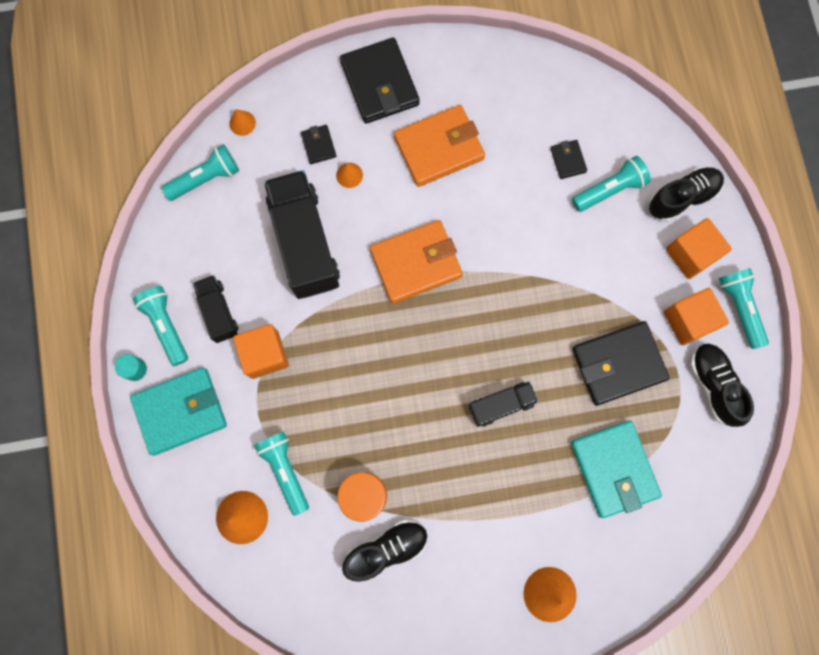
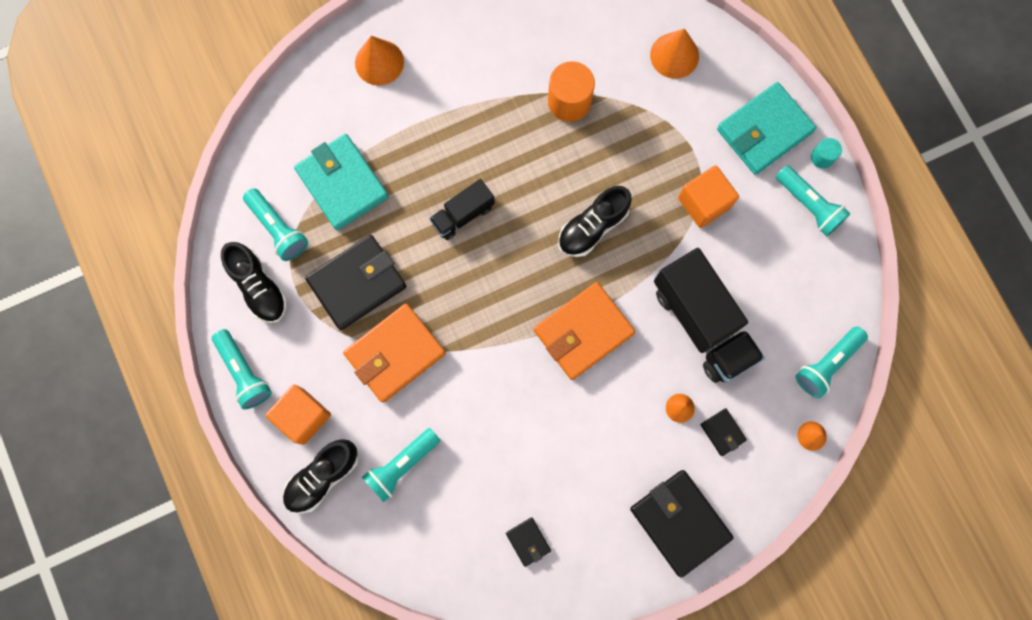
camera: 165 degrees right, 0 degrees up
black truck [193,275,238,343] -> none
turquoise flashlight [254,431,309,516] -> turquoise flashlight moved to [243,188,308,261]
black shoe [342,520,428,582] -> black shoe moved to [558,186,632,257]
orange wallet [394,105,485,187] -> orange wallet moved to [343,303,446,403]
black wallet [550,140,587,179] -> black wallet moved to [506,517,551,567]
orange cube [664,288,729,345] -> none

